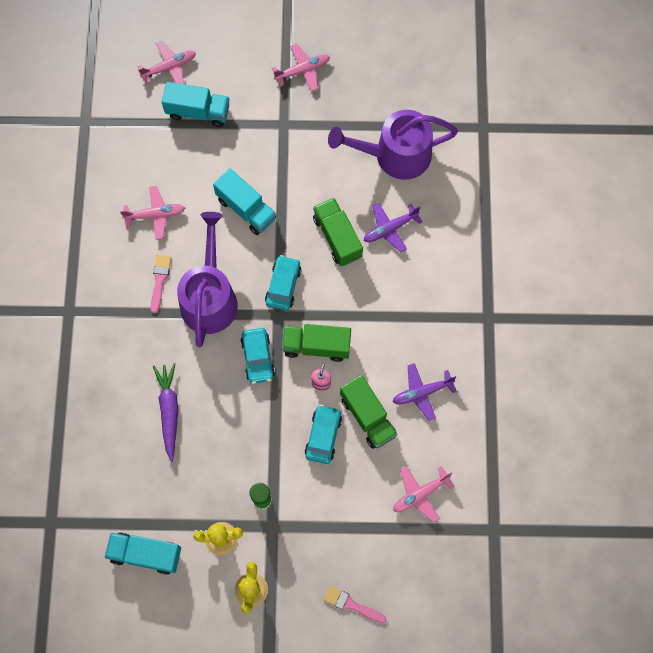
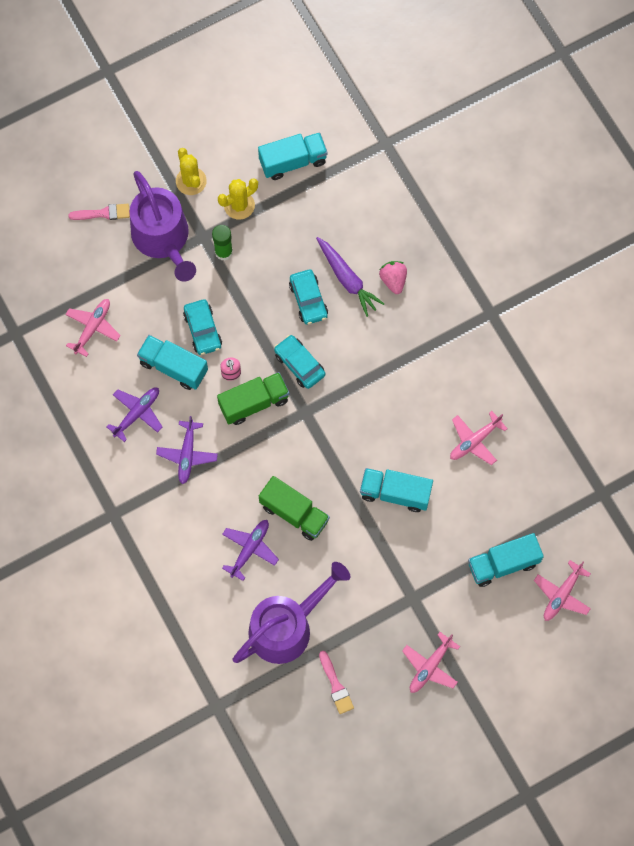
camera: 150 degrees right, 0 degrees up
pink brush [151,255,171,313] -> pink brush moved to [319,651,354,714]
purple watering can [177,212,238,347] -> purple watering can moved to [130,171,196,282]
turquoise car [265,255,301,311] -> turquoise car moved to [289,269,328,325]
green truck [340,375,397,449] -> turquoise truck [137,335,208,390]
none -> purple plane [156,416,218,484]
none -> pink strawberry [379,261,407,294]

